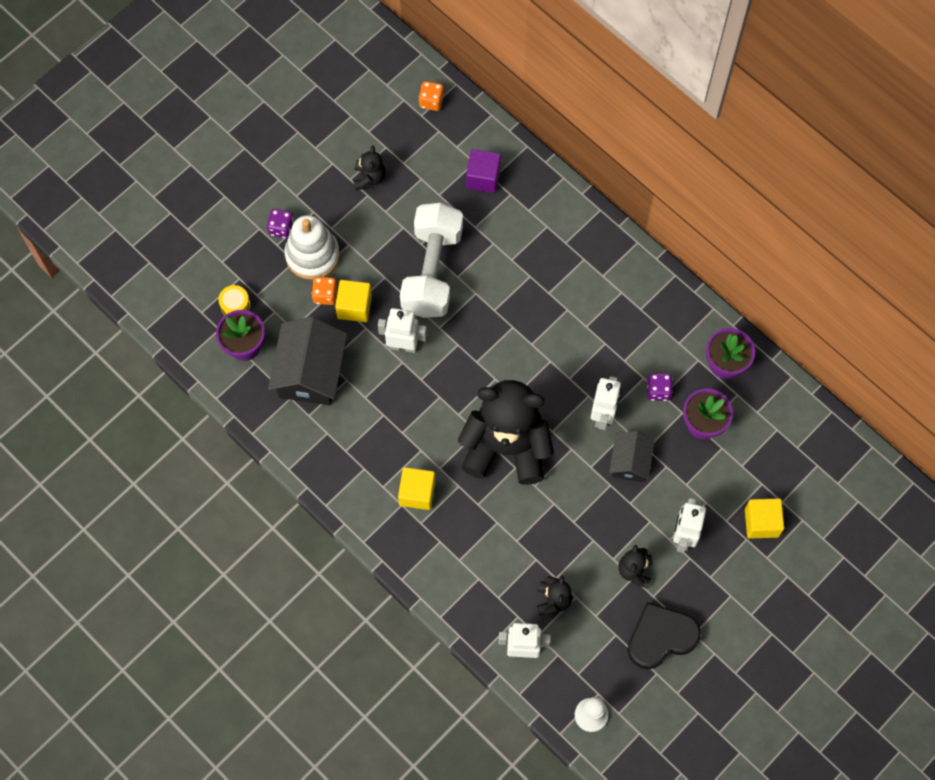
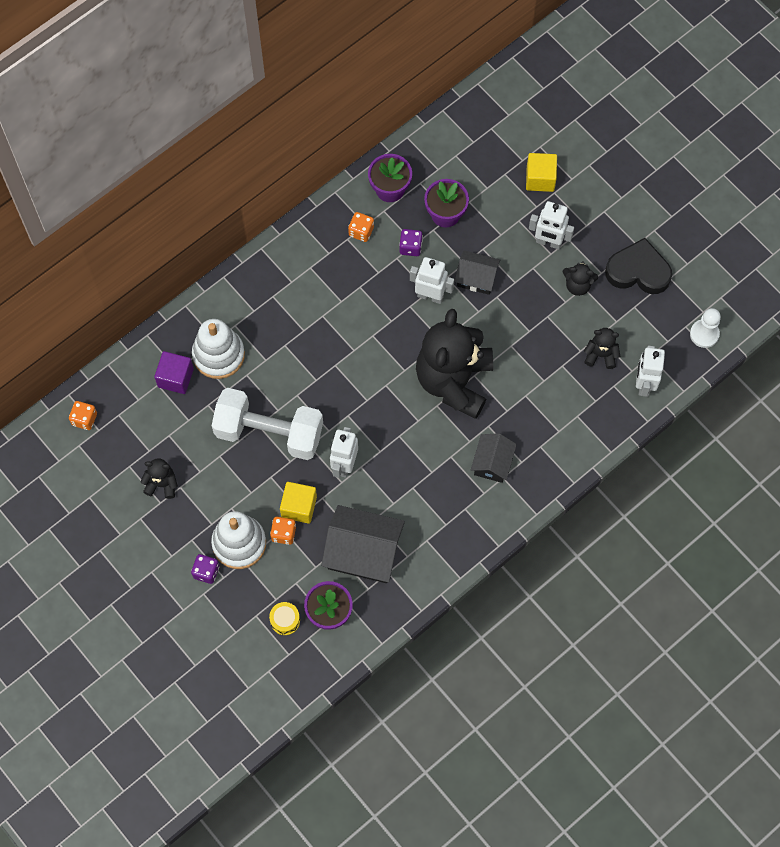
camera: 85 degrees left, 0 degrees up
yellow cube [398,467,435,510] -> black house [471,433,517,483]
black heart [627,602,701,670] -> black heart turned 120 degrees clockwise [605,238,672,294]
none -> white stacking toy [192,319,245,379]
none -> orange dice [348,212,374,242]

